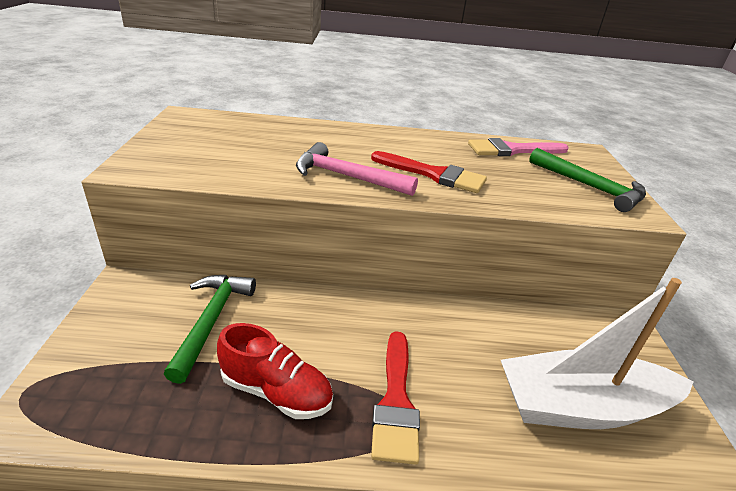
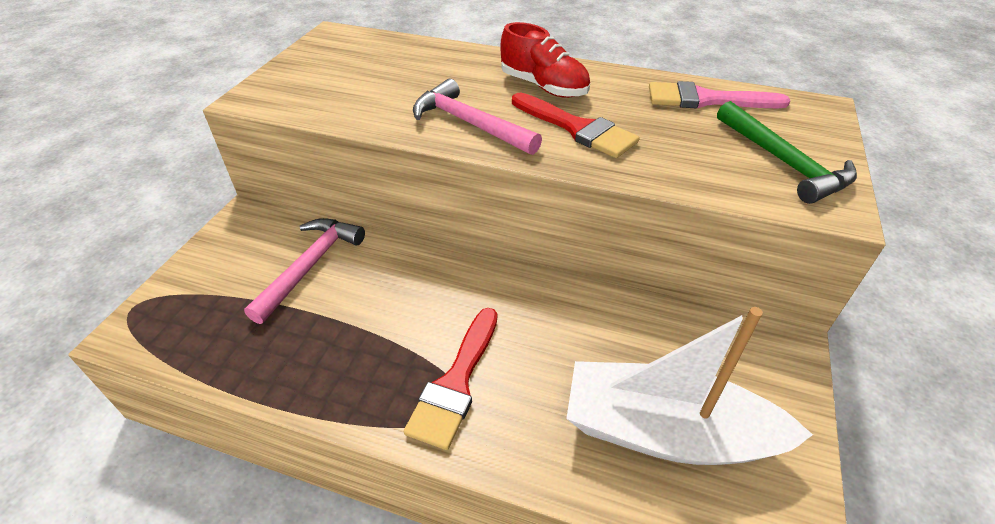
camera: 20 degrees right, 10 degrees up
green hammer [164,275,256,384] -> pink hammer [244,218,365,324]
red shoe [217,323,333,419] -> red shoe moved to [500,22,590,98]

